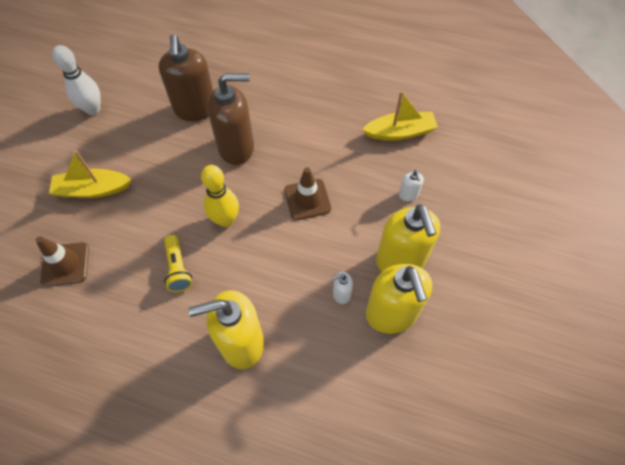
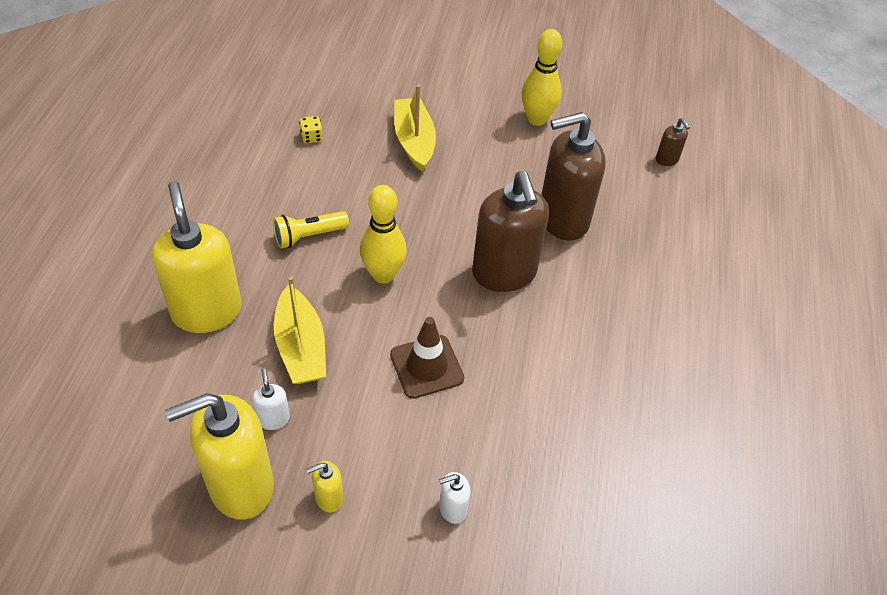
camera: 80 degrees right, 10 degrees down
brown traffic cone [36,236,89,287] -> yellow dice [299,116,323,143]
white bowling pin [52,45,101,115] -> yellow bowling pin [522,29,562,126]
yellow boat [362,91,438,141] -> yellow boat moved to [274,276,326,384]
yellow soap dispenser [376,204,440,272] -> yellow soap dispenser [306,461,343,512], size x0.43
none -> brown soap dispenser [656,118,690,166]

